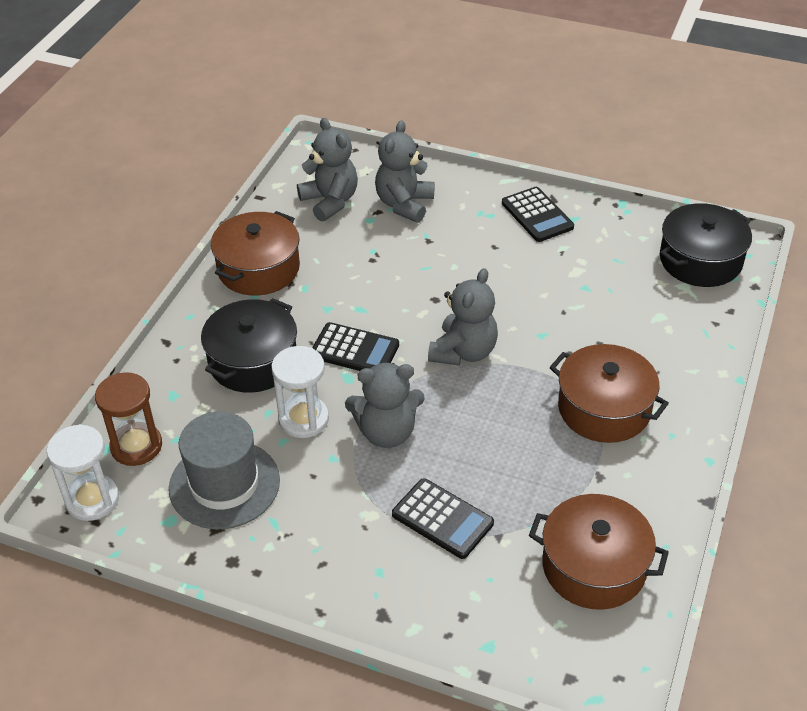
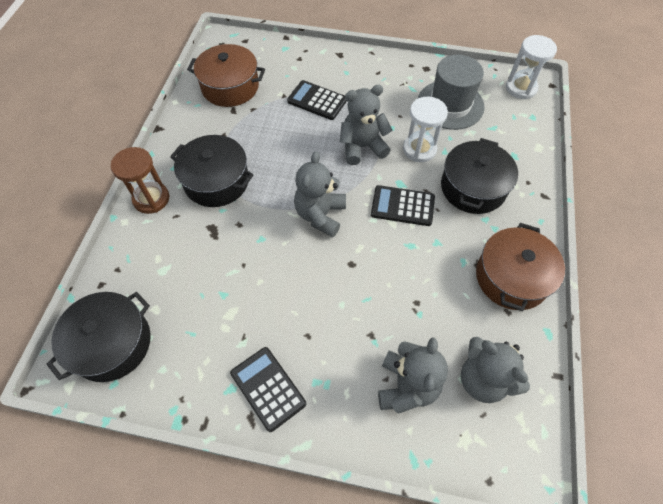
camera: 170 degrees right, 15 degrees up
brown hourglass [95,372,162,466] -> brown hourglass moved to [111,147,169,214]
brown pot [550,344,669,443] -> black pot [170,135,253,207]

